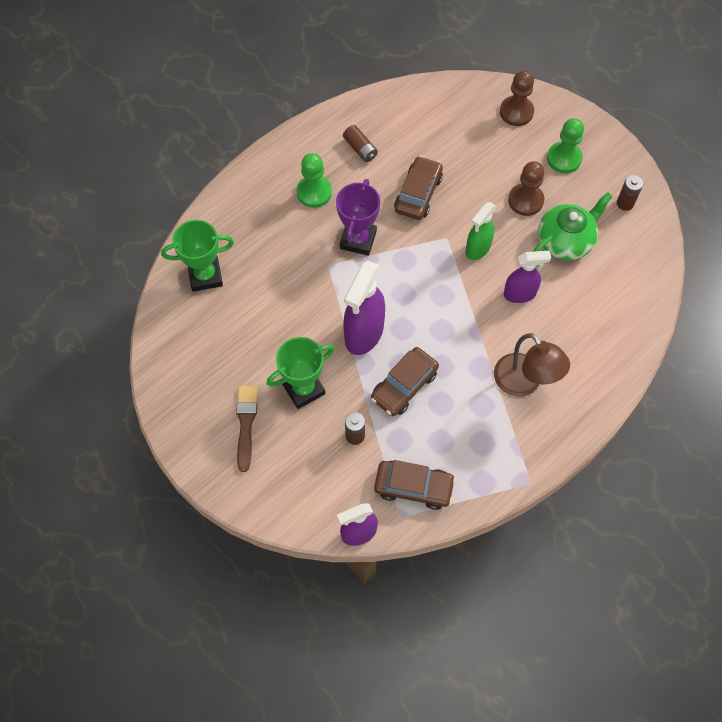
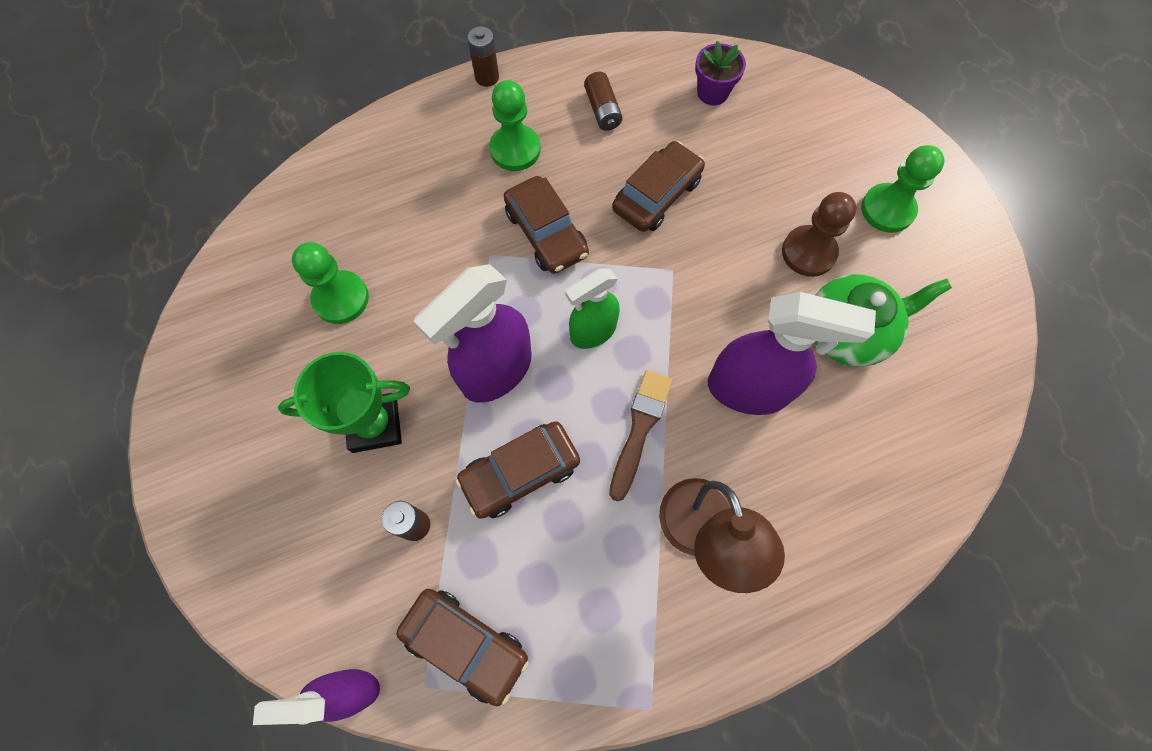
camera: 20 degrees right, 5 degrees up
green trophy [161,220,234,292] -> none
brown brush [236,386,258,472] -> brown brush moved to [609,370,672,501]
purple trophy [336,179,380,256] -> brown car [504,176,589,274]
green spray bottle [466,202,496,260] -> green spray bottle moved to [565,269,620,349]
brown pawn [500,70,534,126] -> none
purple spray bottle [504,251,551,303] -> purple spray bottle [708,292,876,415], size x1.59
brown battery [617,175,643,211] -> brown battery moved to [467,26,499,87]
none -> green pawn [292,242,369,324]
none -> purple flower pot [695,41,746,105]

